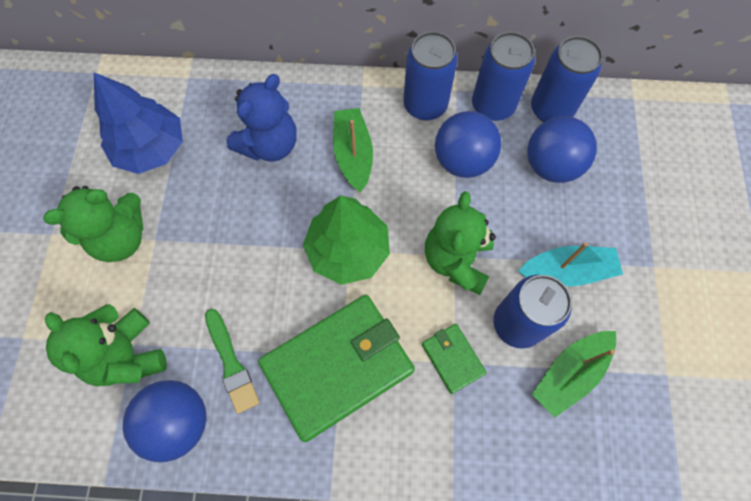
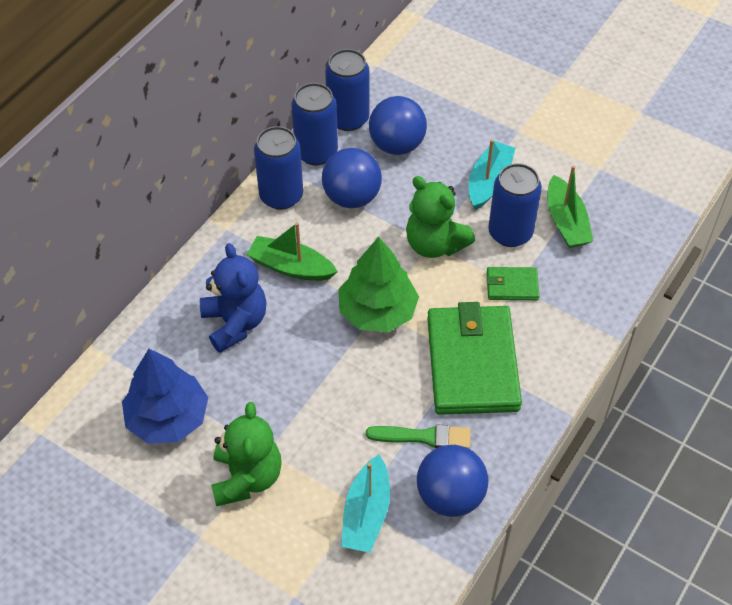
camera: 60 degrees left, 15 degrees down
green teddy bear [45,304,167,386] -> turquoise boat [341,455,390,553]

